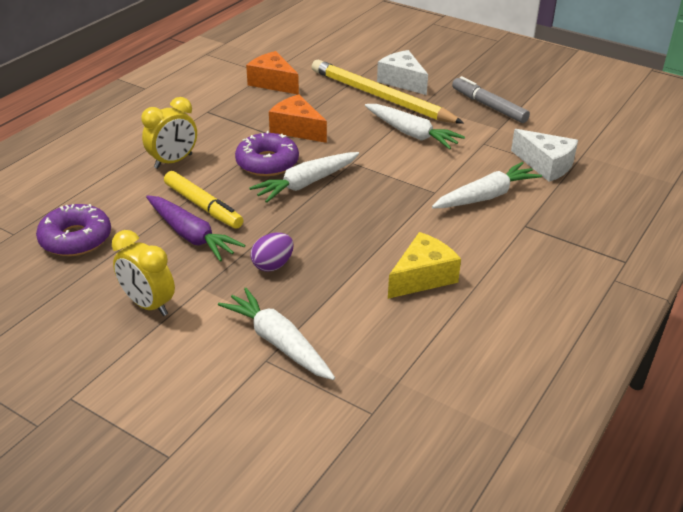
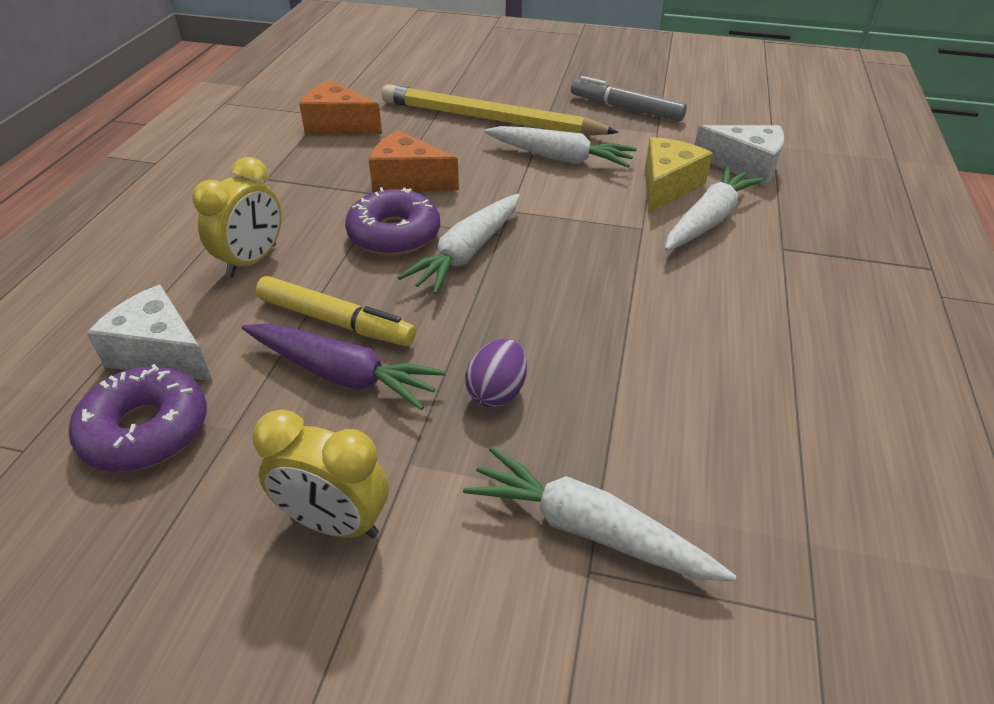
camera: 20 degrees left, 5 degrees up
white cheese [377,50,428,95] -> white cheese moved to [87,285,213,381]
yellow cheese [388,232,461,299] -> yellow cheese moved to [645,137,713,213]

